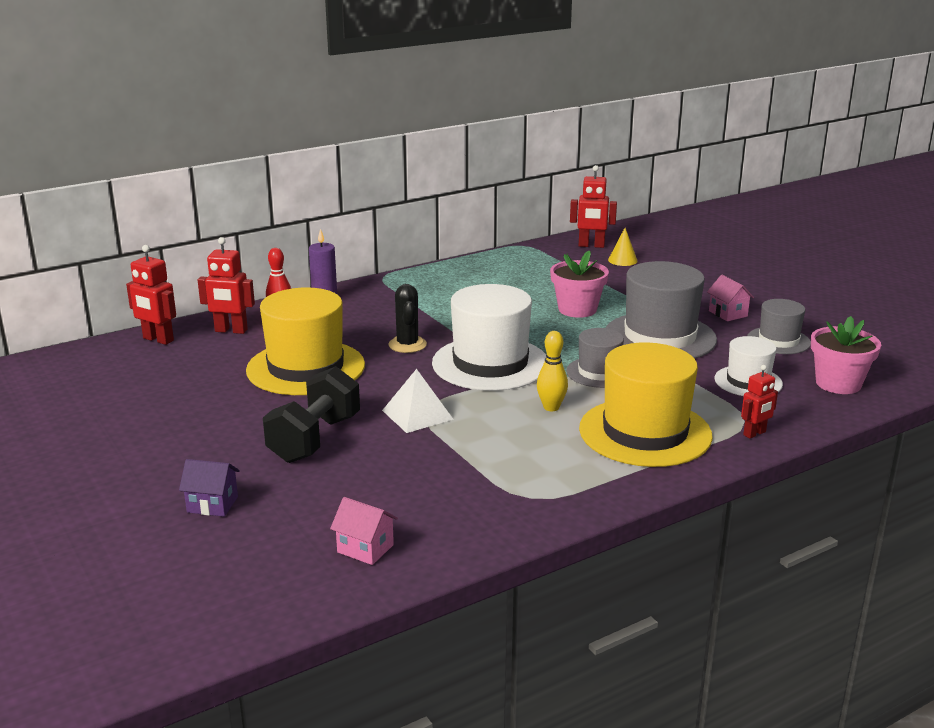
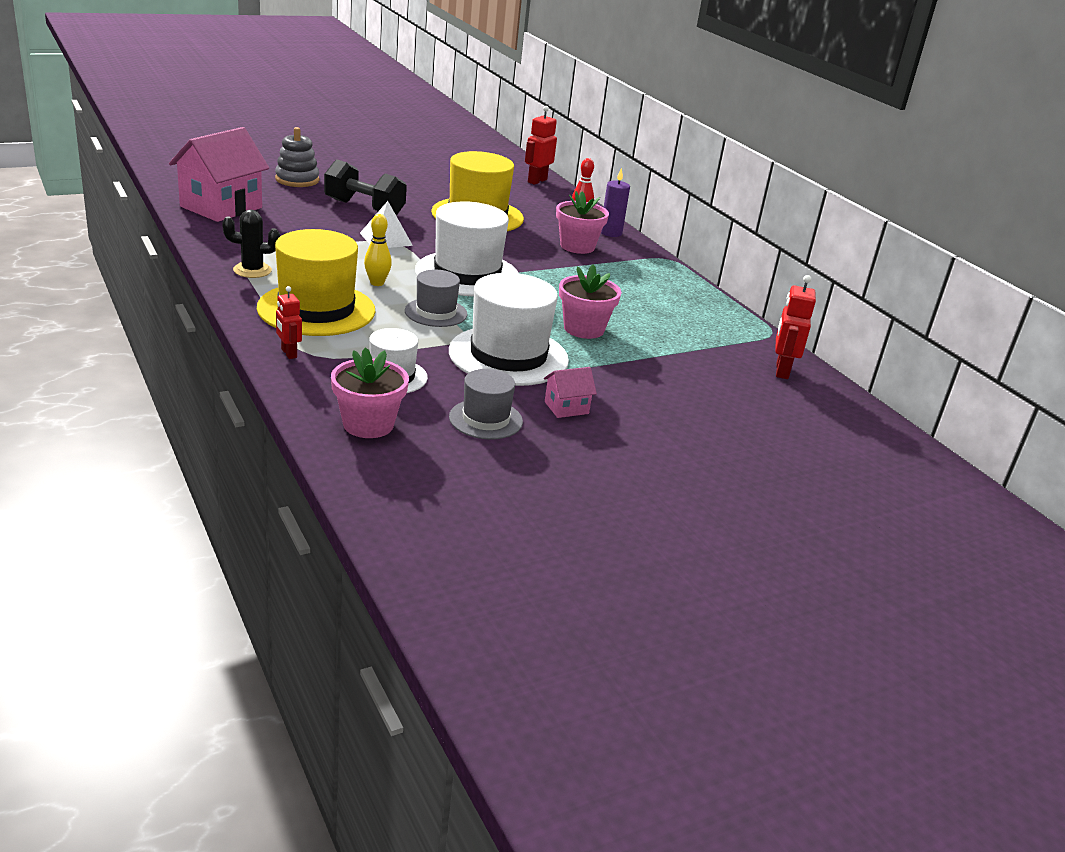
camera: 90 degrees right, 5 degrees up
purple house [179,459,240,517] -> grey stacking toy [275,127,319,187]
red robot [198,237,255,334] -> none
pink house [330,497,398,565] -> pink house [169,127,269,222], size x2.23
black cactus [389,284,427,353] -> black cactus moved to [222,210,280,278]
grey hat [606,261,717,359] -> white hat [449,273,569,386]
yellow cone [608,228,638,266] -> none
none -> pink flower pot [556,191,609,254]

